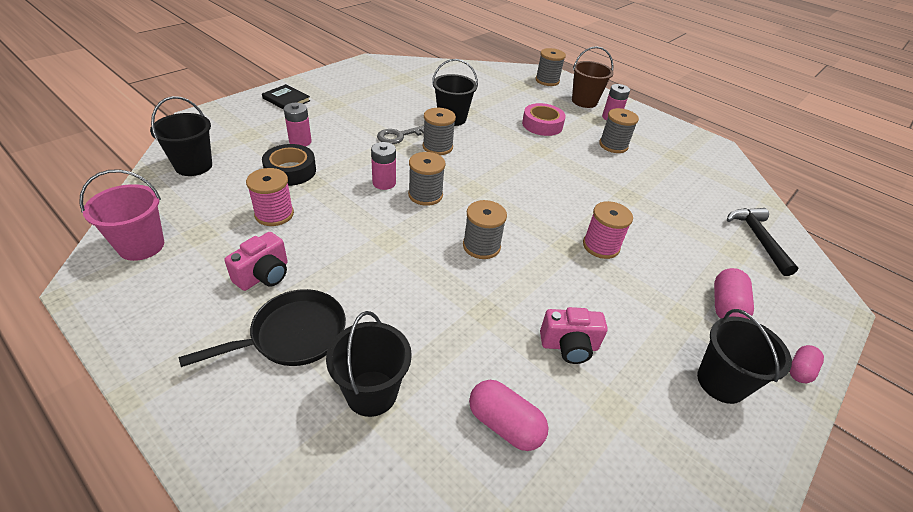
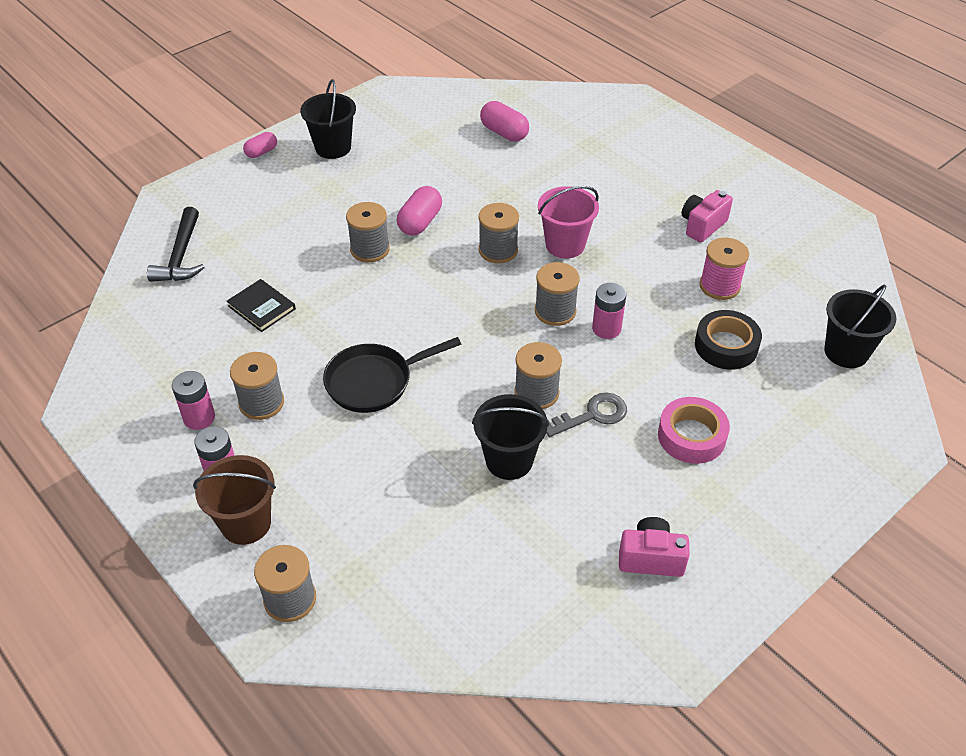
camera: 170 degrees left, 5 degrees up
pink bucket [79,169,164,261] -> pink bucket moved to [538,186,599,258]
black pan [179,289,346,367] -> black pan moved to [323,337,461,413]
black book [262,84,310,110] -> black book moved to [227,279,296,332]
pink battery [284,103,312,147] -> pink battery moved to [172,371,215,430]
black bucket [326,311,412,417] -> none
pink tape [522,103,566,136] -> pink tape moved to [658,397,730,464]
pink camera [540,307,608,364] -> pink camera moved to [619,517,690,577]
pink spool [583,201,633,259] -> grey spool [346,202,390,262]
pink capsule [714,268,754,319] -> pink capsule moved to [397,186,442,236]

